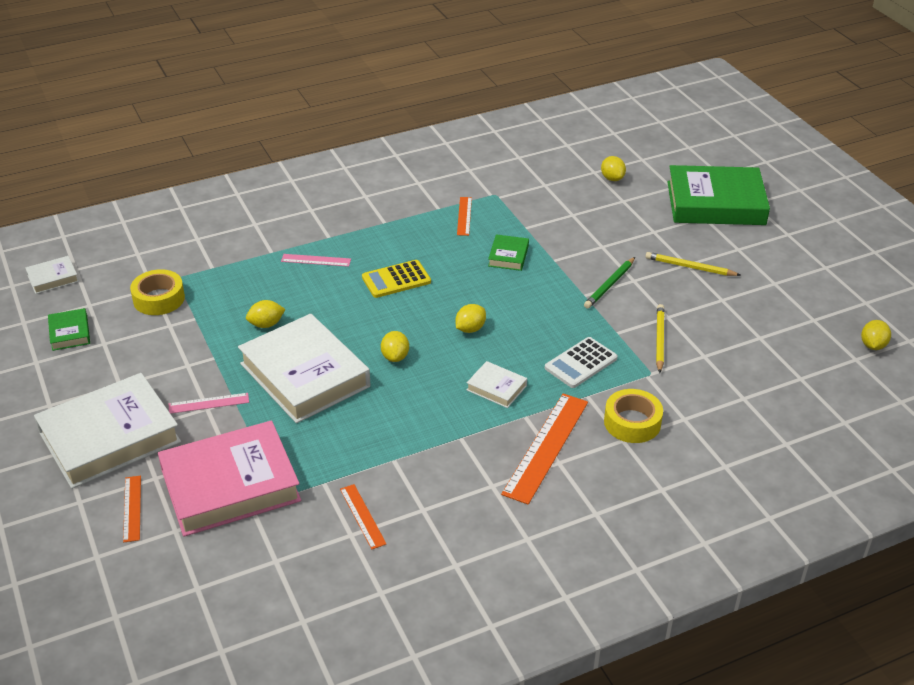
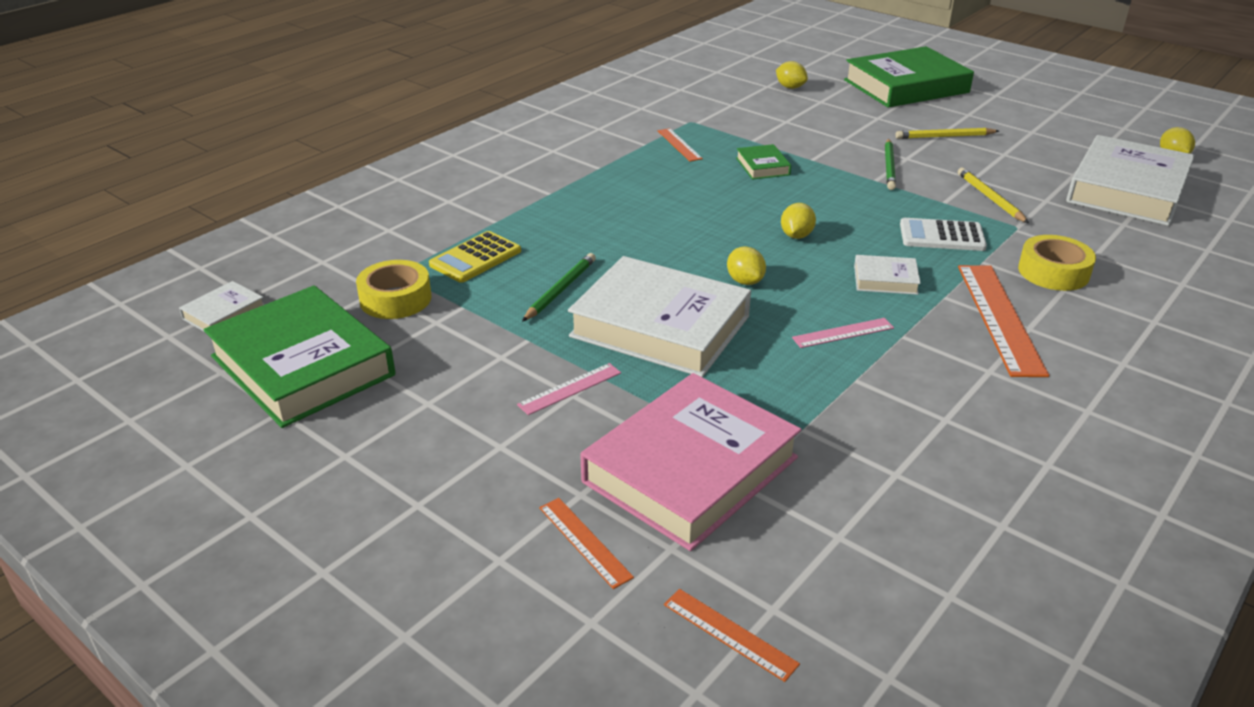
camera: 25 degrees left, 5 degrees down
white book [34,373,181,489] -> white book moved to [1066,135,1195,226]
green book [48,308,90,351] -> green book [203,286,395,428], size x2.27
yellow lemon [246,300,285,328] -> green pencil [522,253,596,322]
pink ruler [281,254,351,267] -> pink ruler moved to [792,318,894,348]
orange ruler [340,484,386,549] -> orange ruler moved to [664,589,800,682]
yellow calculator [362,260,431,298] -> yellow calculator moved to [429,231,521,283]
white calculator [545,337,618,388] -> white calculator turned 75 degrees clockwise [900,218,987,251]

